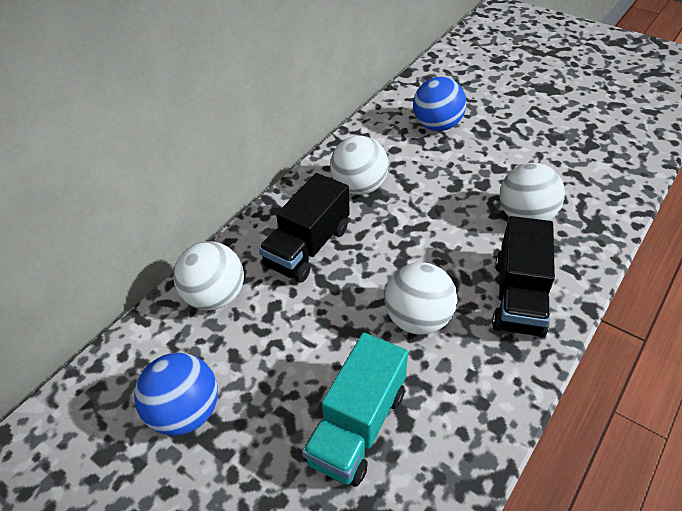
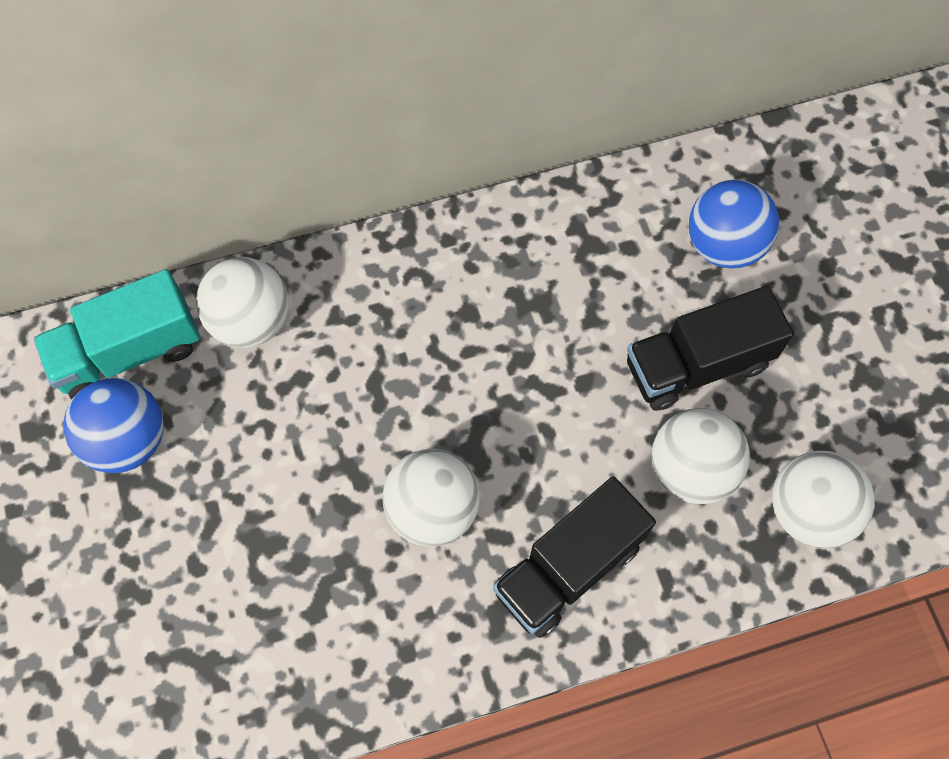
camera: 35 degrees right, 20 degrees up
black truck [259,173,350,283] -> black truck moved to [627,286,794,411]
turquoise truck [302,333,408,487] -> turquoise truck moved to [33,269,200,399]
white ball [330,135,389,195] -> white ball moved to [772,451,875,549]

